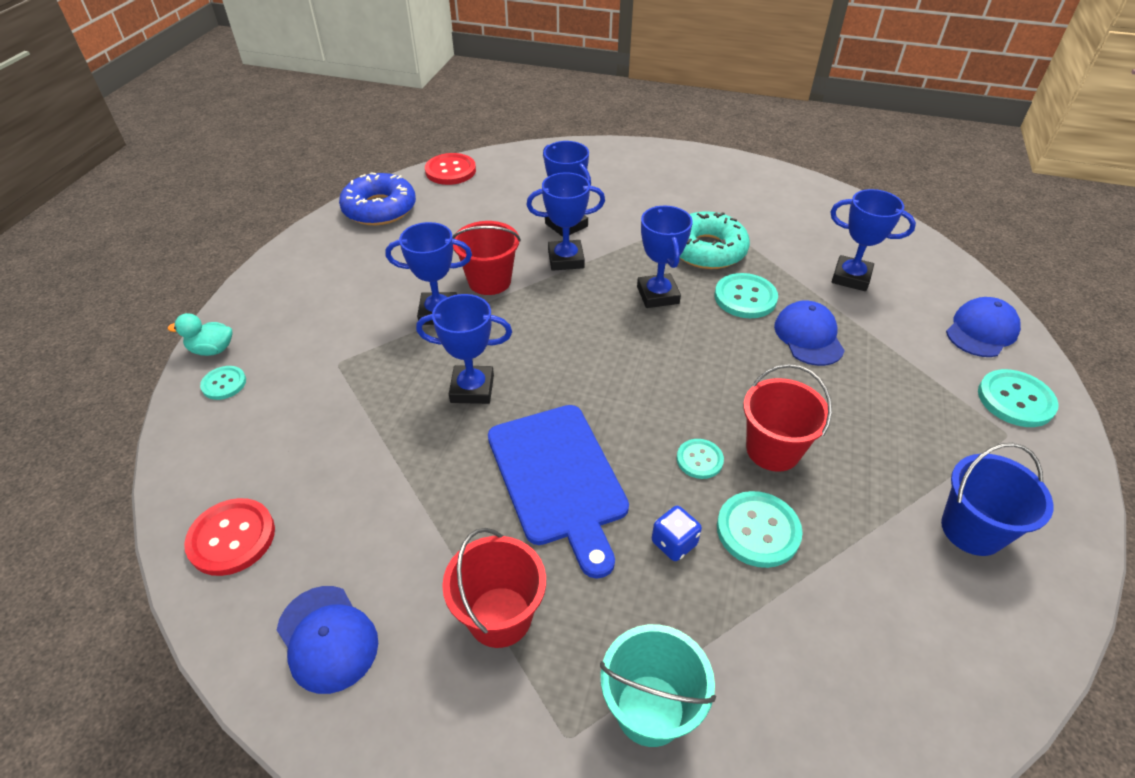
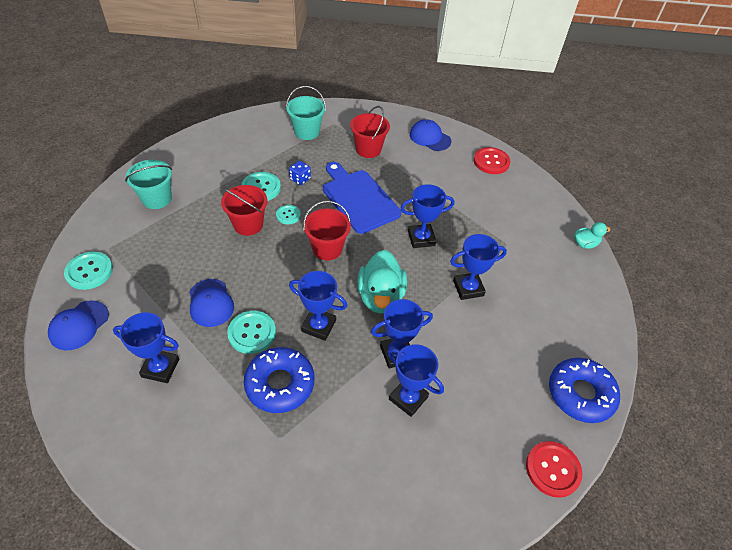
camera: 165 degrees right, 5 degrees up
turquoise button [200,366,246,400] -> none
red bucket [452,221,521,295] -> red bucket moved to [303,201,351,260]
blue trophy [637,206,693,308] -> blue trophy turned 45 degrees counterclockwise [289,271,347,341]
turquoise donut [679,211,750,269] -> blue donut [243,347,314,413]
blue bucket [941,443,1053,556] -> turquoise bucket [125,160,172,209]
none -> turquoise duck [357,250,407,314]

